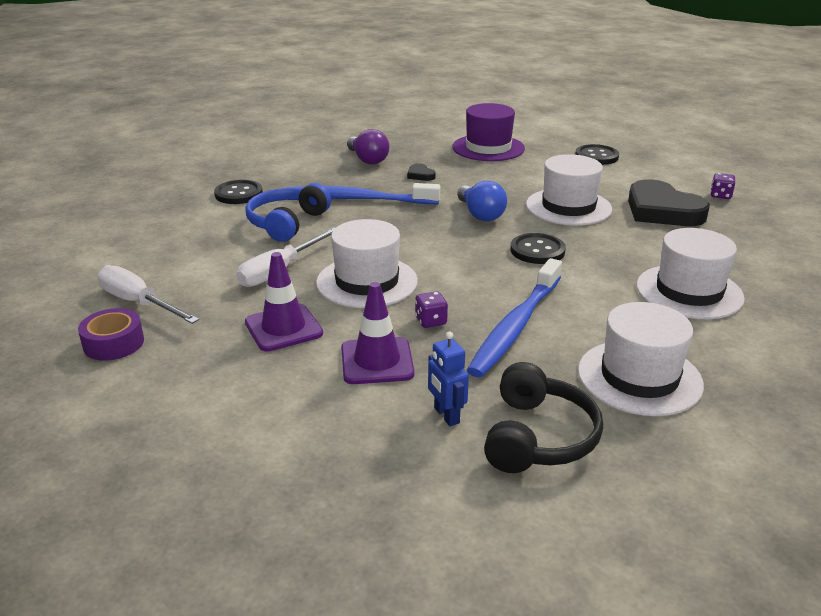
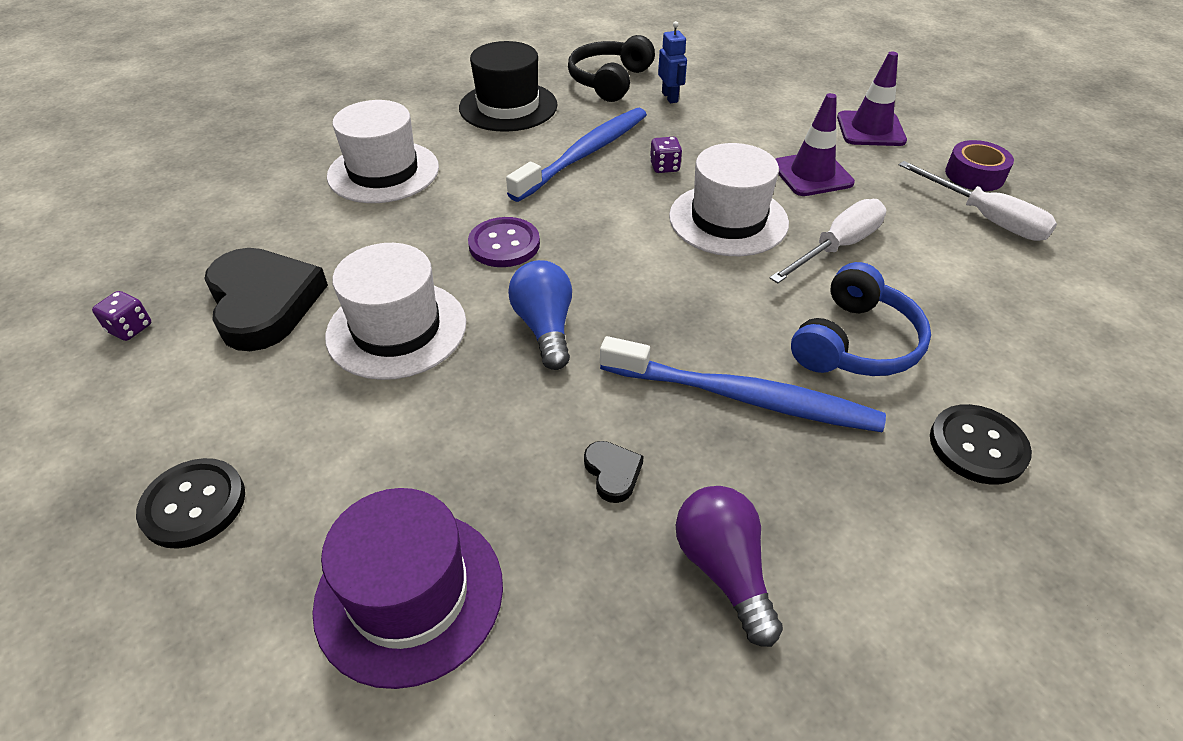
camera: 170 degrees left, 15 degrees up
purple traffic cone [341,282,414,384] -> purple traffic cone moved to [837,51,907,146]
black button [510,233,566,264] -> purple button [468,217,540,267]
white hat [578,302,704,416] -> black hat [459,41,558,132]

